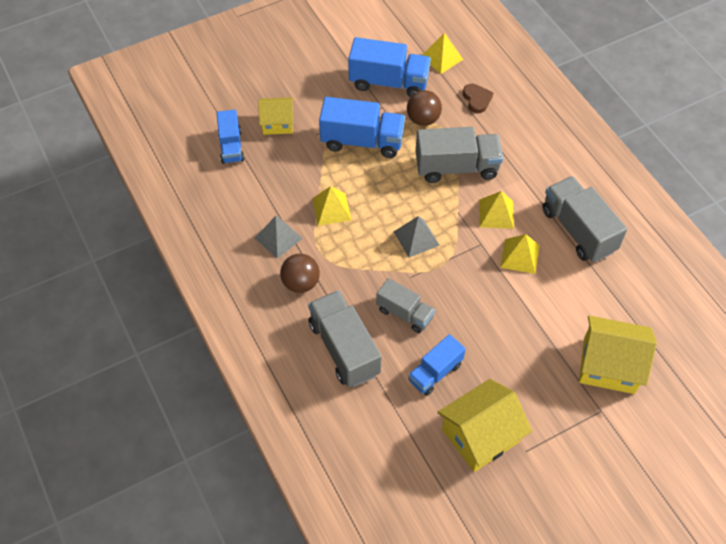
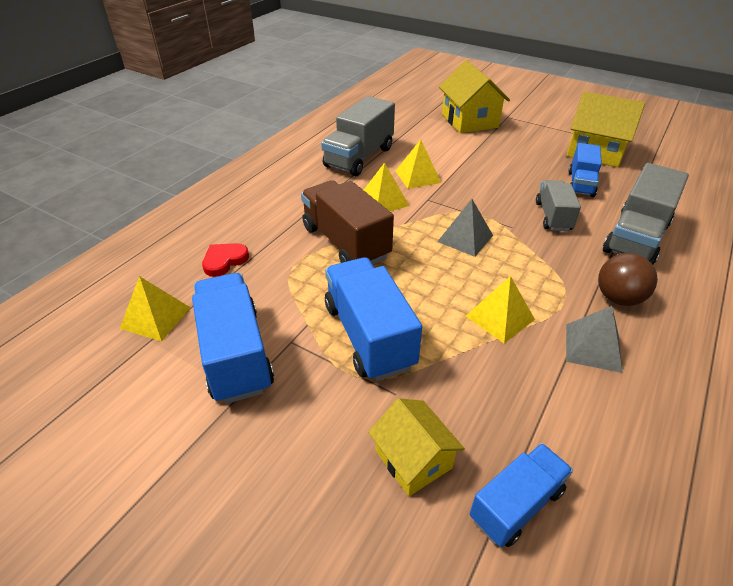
camera: 120 degrees left, 15 degrees down
brown ball [407,90,442,126] -> none
blue truck [408,334,466,396] -> blue truck turned 90 degrees clockwise [568,143,602,197]
grey truck [416,127,503,183] -> brown truck [301,180,394,264]
brown heart [463,84,493,113] -> red heart [202,243,249,277]

